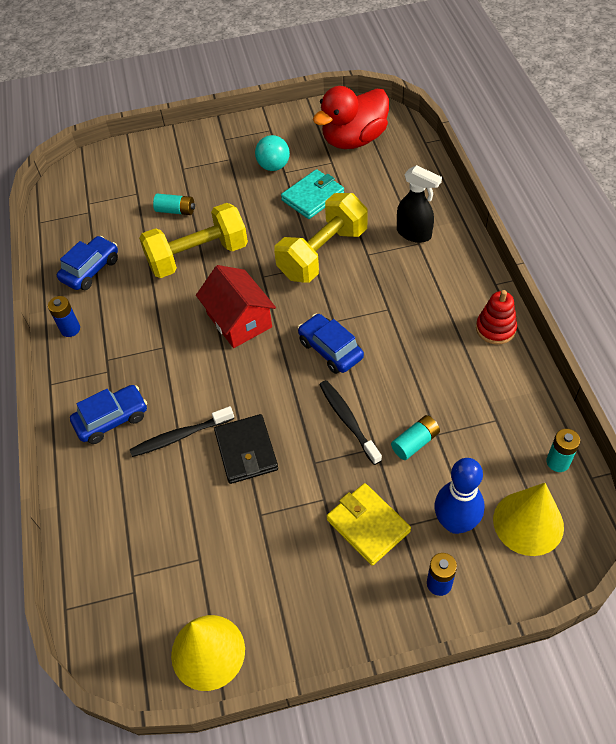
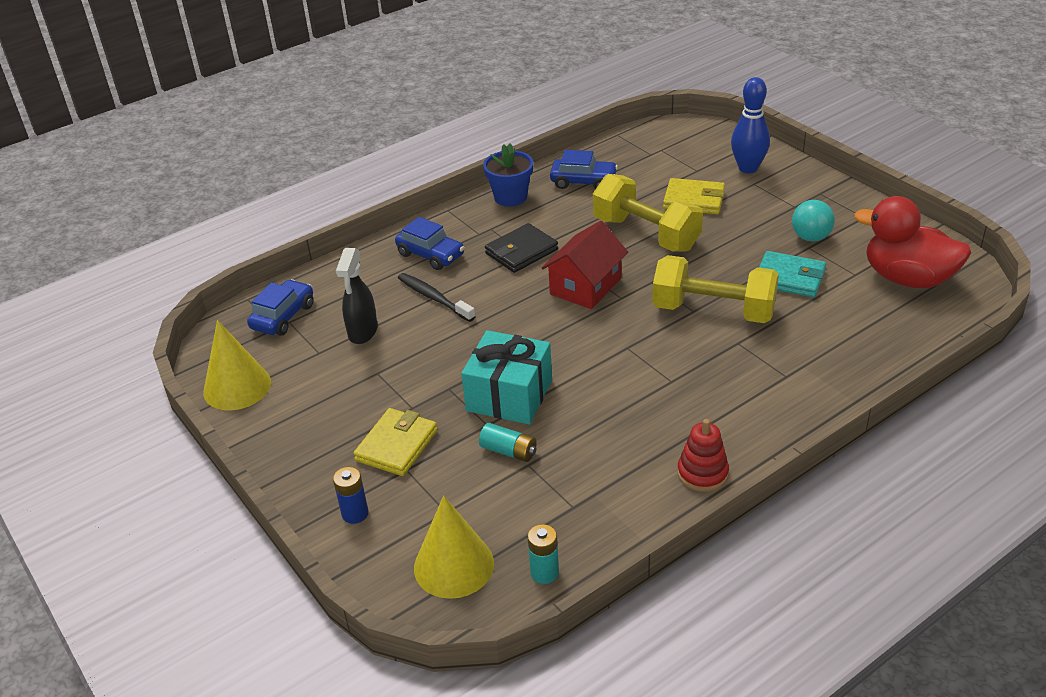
camera: 65 degrees right, 15 degrees down
blue battery [48,296,80,337] -> blue flower pot [483,143,533,207]
turquoise battery [153,193,195,215] -> yellow wallet [663,178,725,214]
black wallet [214,414,278,484] -> black wallet moved to [485,223,558,273]
blue car [298,314,364,374] -> blue car moved to [247,279,314,336]
black toothbrush [319,380,382,465] -> turquoise gift [461,330,552,424]
black spray bottle [397,165,442,243] -> black spray bottle moved to [336,248,378,344]
blue bowling pin [434,458,485,534] -> blue bowling pin moved to [731,77,770,173]

